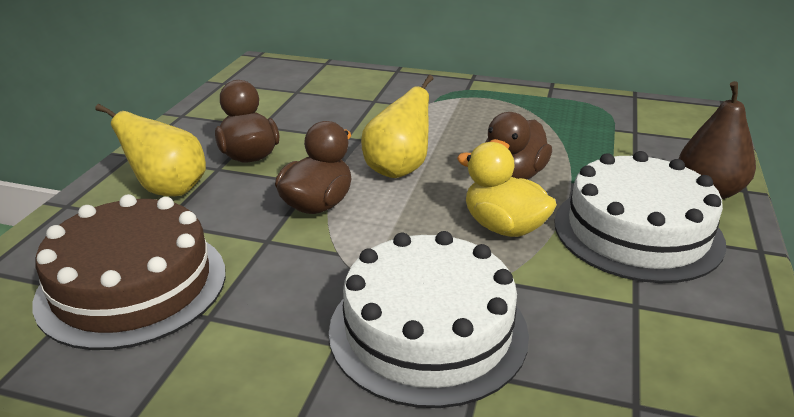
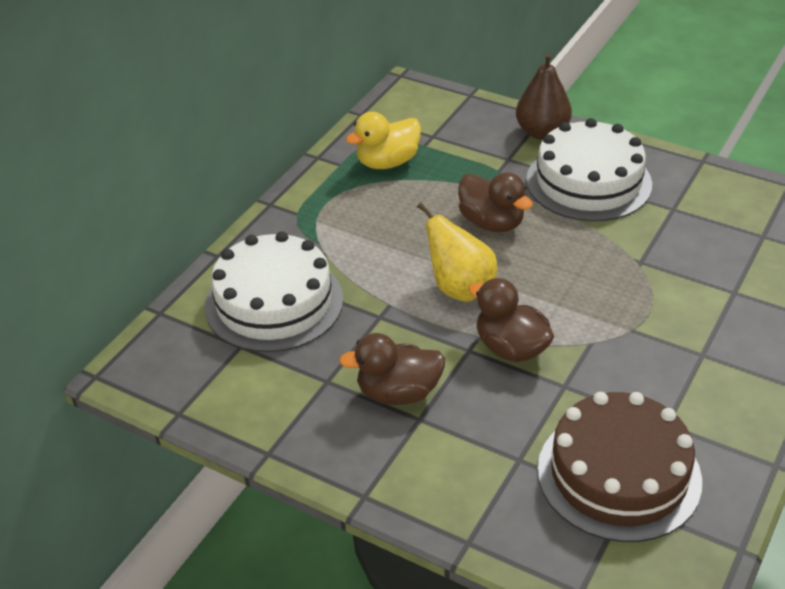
camera: 75 degrees left, 10 degrees up
yellow pear [95,104,206,196] -> none
white cake [329,231,529,408] -> white cake moved to [205,231,343,352]
yellow duck [457,142,557,237] -> yellow duck moved to [346,112,421,169]

